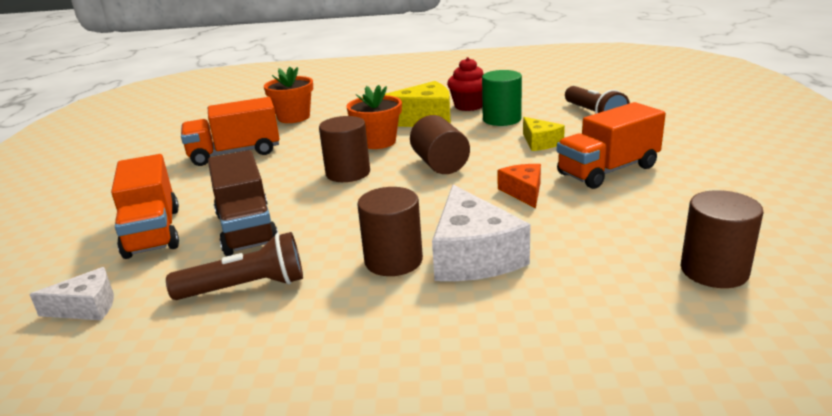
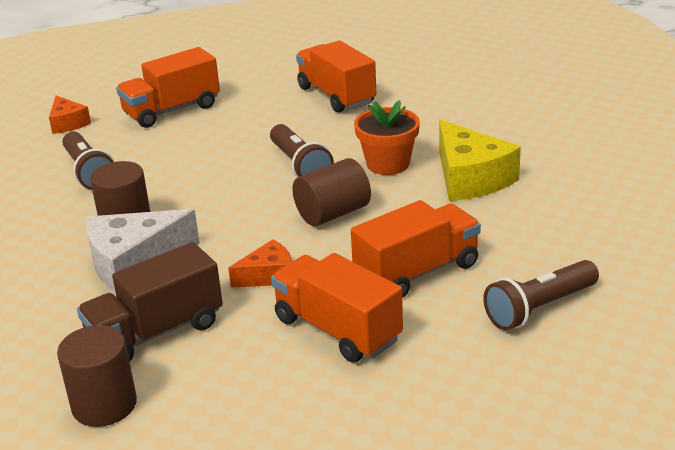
camera: 75 degrees right, 5 degrees up
white cheese [29,267,114,320] -> orange cheese [49,96,91,134]
brown truck [208,150,278,256] -> brown truck moved to [77,242,223,362]
orange flower pot [264,67,313,123] -> none
brown cylinder [319,116,370,182] -> brown flashlight [270,124,334,177]
red cupcake [447,57,483,111] -> none
green cylinder [482,70,522,126] -> none
yellow cheese [523,117,565,151] -> orange truck [351,200,481,298]

